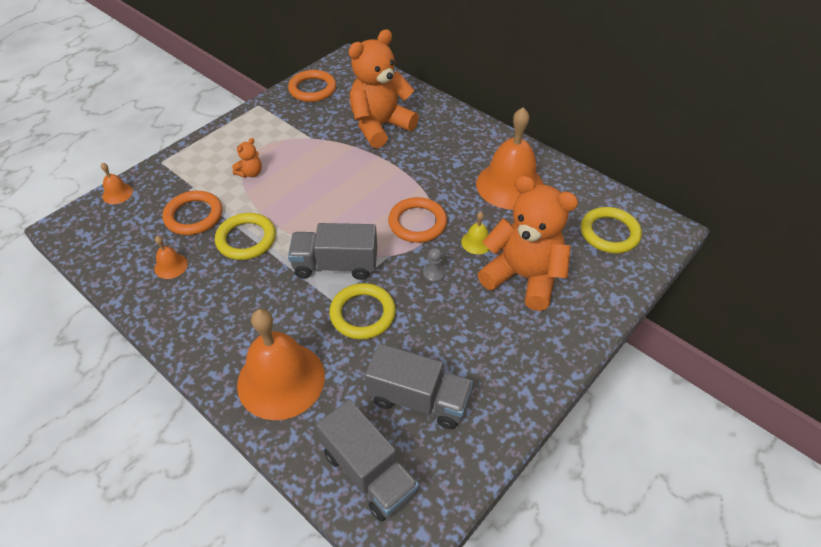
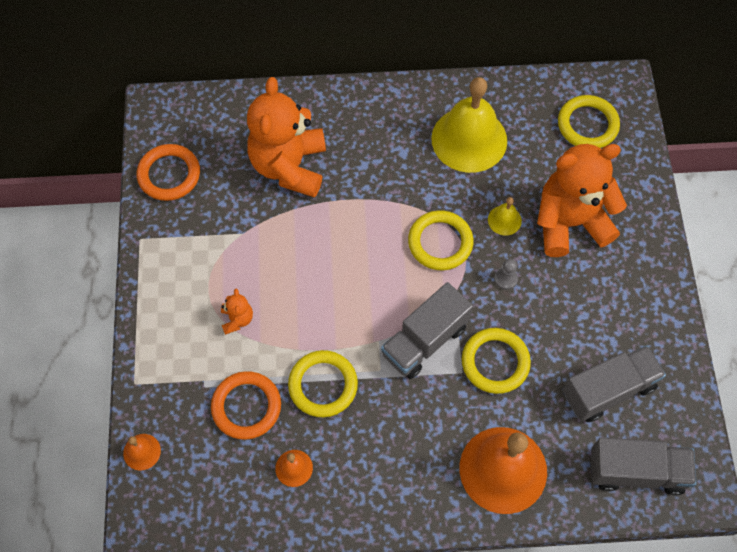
camera: 45 degrees left, 15 degrees up
orange ring [388,197,447,243] -> yellow ring [408,210,474,270]
orange bell [476,107,544,210] -> yellow bell [431,77,507,173]

